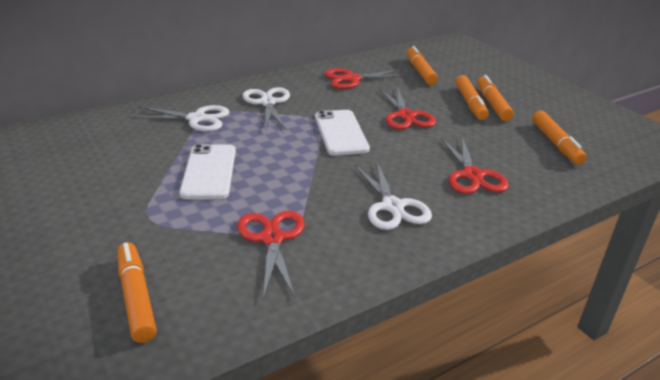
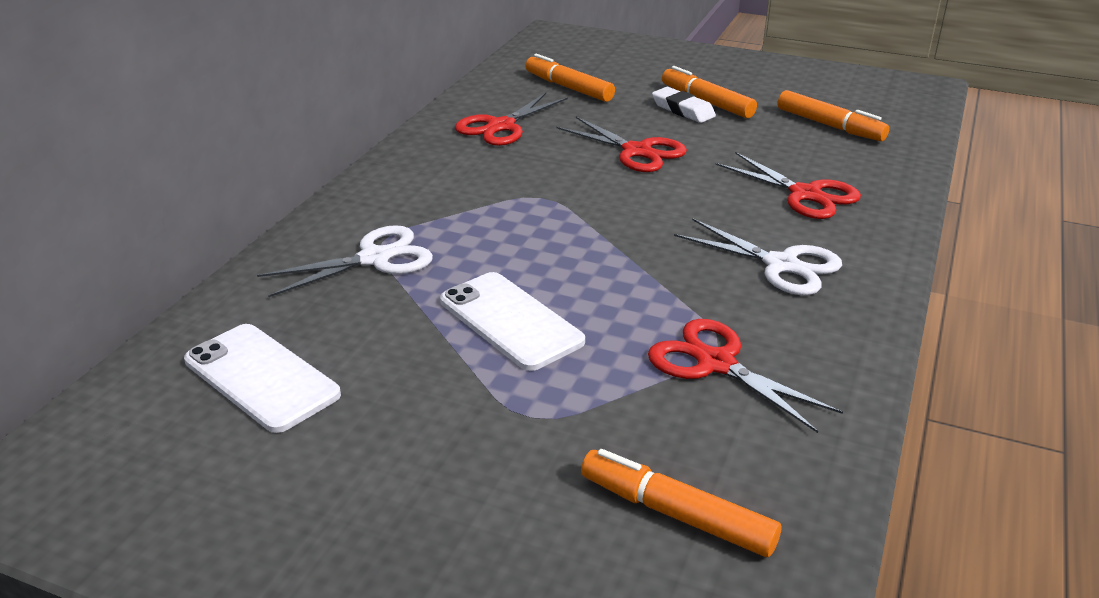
camera: 35 degrees left, 0 degrees up
white scissors [242,87,290,131] -> none
white phone [315,110,370,156] -> white phone moved to [184,324,341,433]
orange marker [455,75,489,120] -> white eraser [652,87,716,123]

